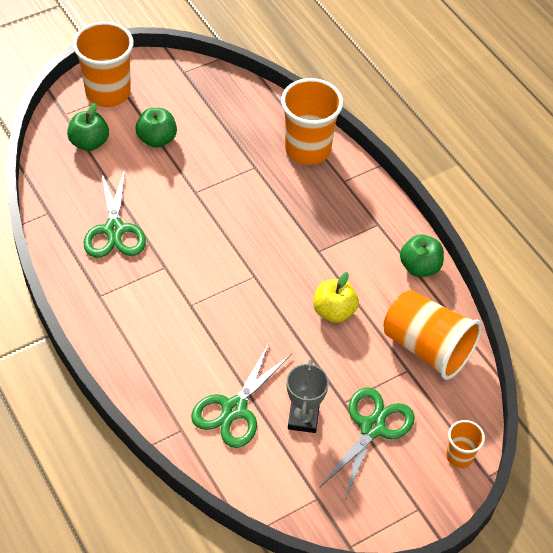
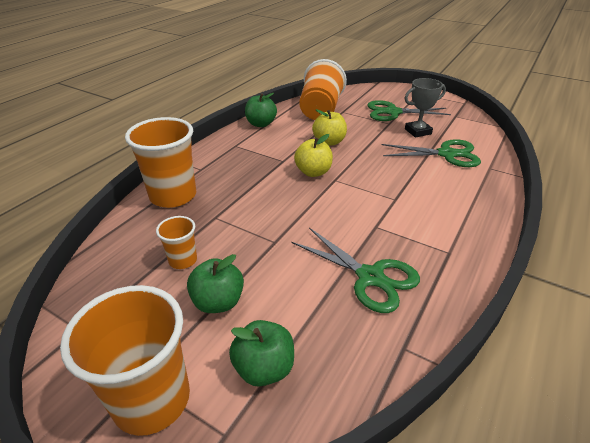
camera: 115 degrees left, 15 degrees down
green scissors [84,169,146,258] -> green scissors turned 75 degrees clockwise [292,228,420,313]
orange cup [446,420,485,468] -> orange cup moved to [156,216,197,269]
none -> yellow apple [294,134,333,177]

